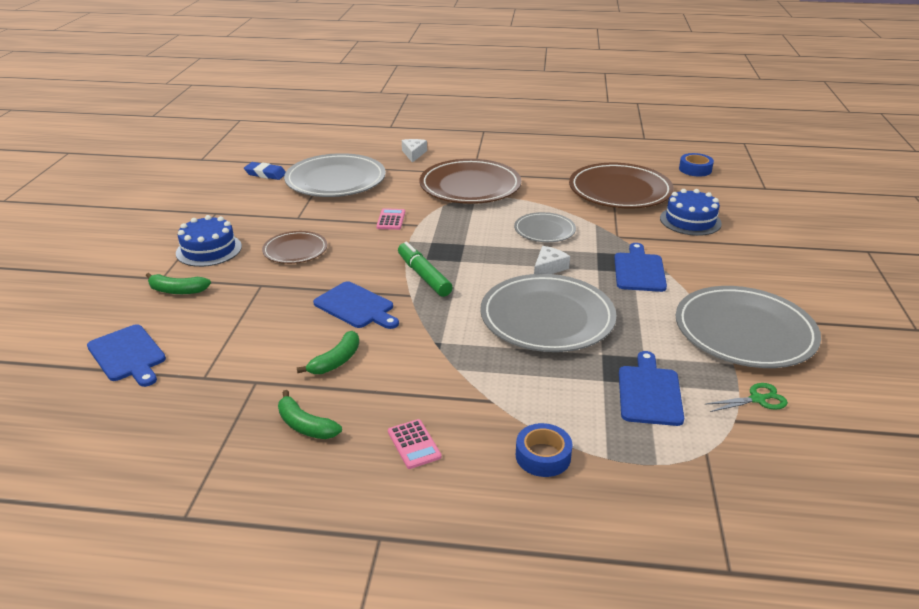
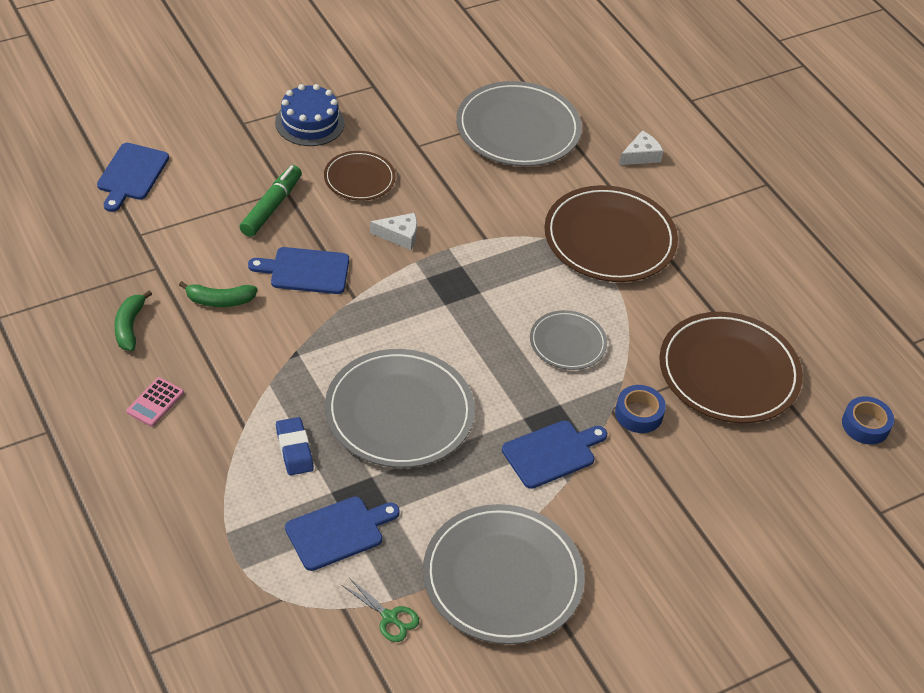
camera: 50 degrees right, 15 degrees up
green banana [146,273,211,294] -> none
blue eraser [244,162,286,180] -> blue eraser moved to [276,417,314,475]
blue cutting board [313,281,399,329] -> blue cutting board turned 90 degrees clockwise [248,247,349,294]
pink calculator [376,208,405,230] -> none
green marker [398,242,453,297] -> green marker moved to [240,165,302,237]
blue tape [516,423,573,477] -> blue tape moved to [615,385,666,433]
white cheese [534,246,570,274] -> white cheese moved to [370,213,417,250]
blue cake [660,189,722,236] -> none

